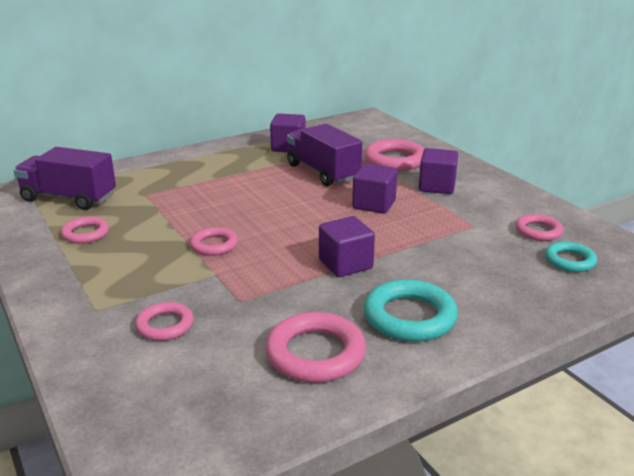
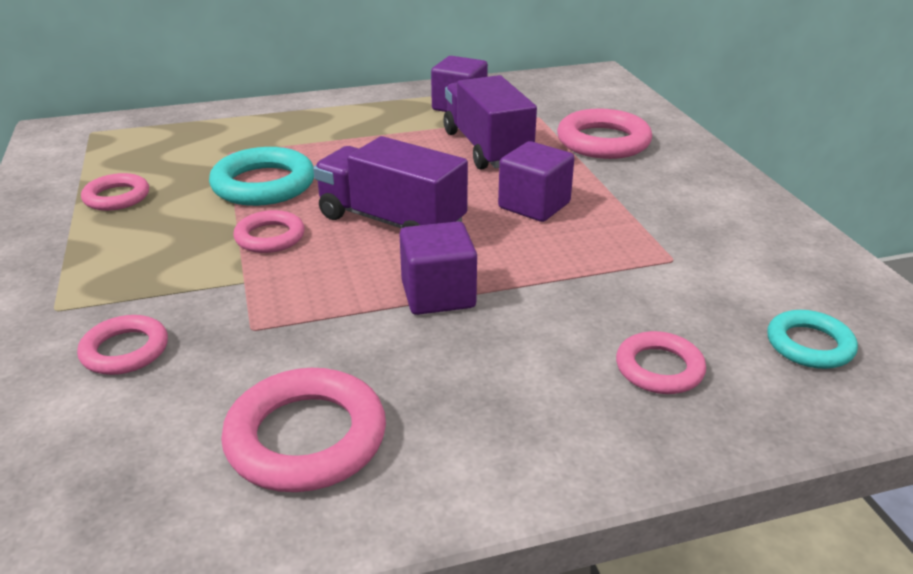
camera: 15 degrees right, 5 degrees up
purple truck [14,147,116,210] -> purple truck moved to [313,136,468,229]
turquoise ring [364,279,458,342] -> turquoise ring moved to [209,147,314,206]
purple cube [419,148,458,194] -> none
pink ring [515,214,563,241] -> pink ring moved to [616,331,706,394]

